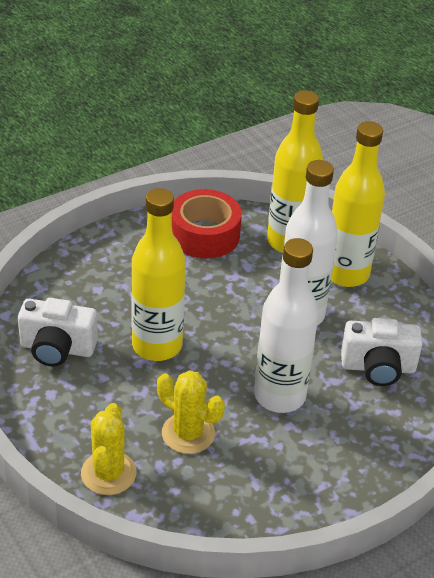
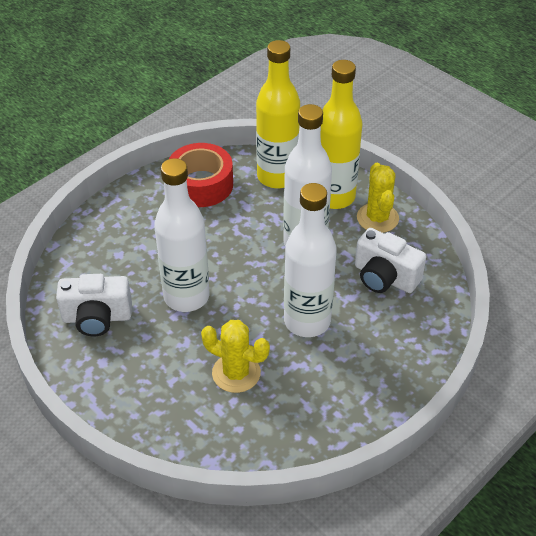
camera: 10 degrees left, 5 degrees up
yellow cactus [81,403,136,495] -> yellow cactus moved to [357,163,399,233]
yellow bottle [131,188,186,361] -> white bottle [154,158,209,312]
white camera [341,318,423,386] -> white camera turned 45 degrees clockwise [355,228,426,293]

